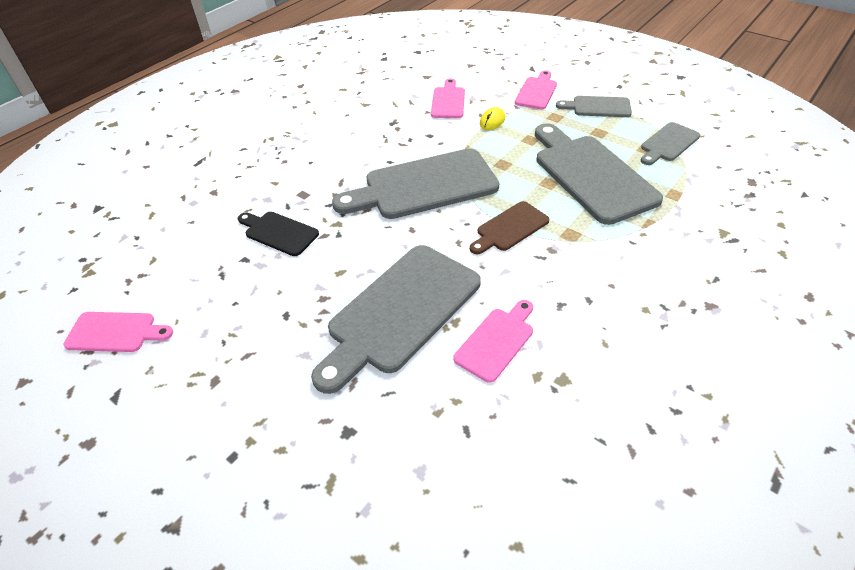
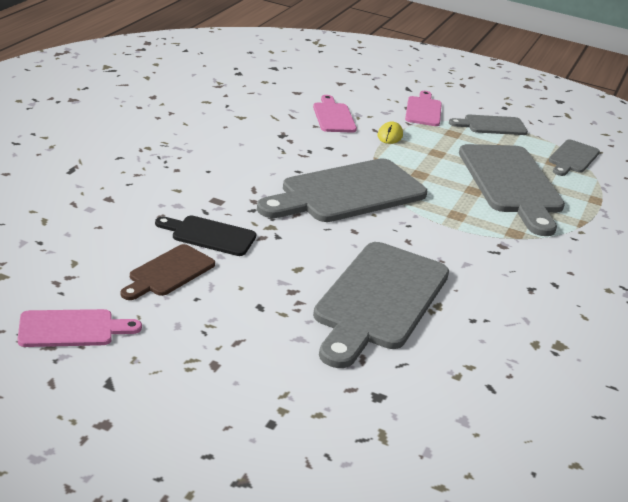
camera: 20 degrees left, 15 degrees down
pink cutting board [454,300,533,383] -> none
brown cutting board [470,201,549,254] -> brown cutting board moved to [121,244,215,300]
grey cutting board [535,123,663,225] -> grey cutting board turned 150 degrees counterclockwise [459,144,565,236]

